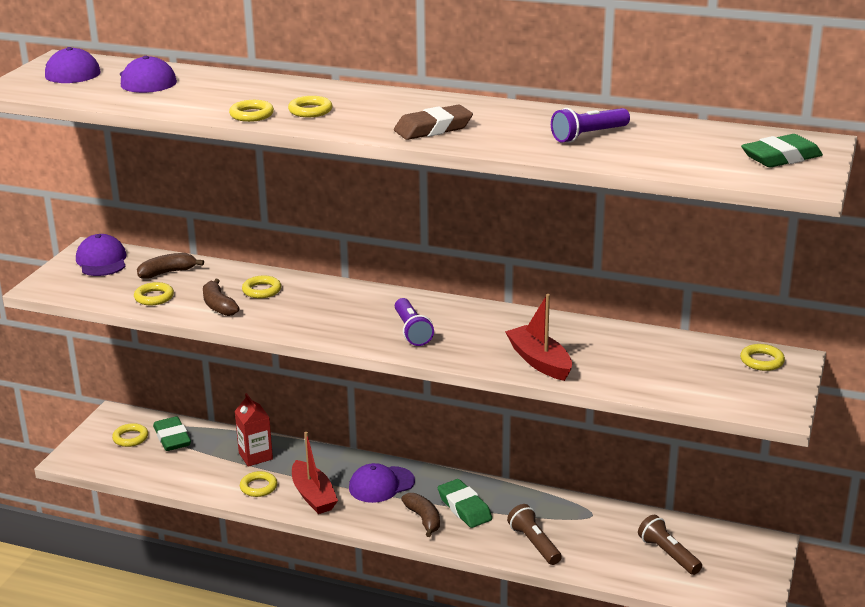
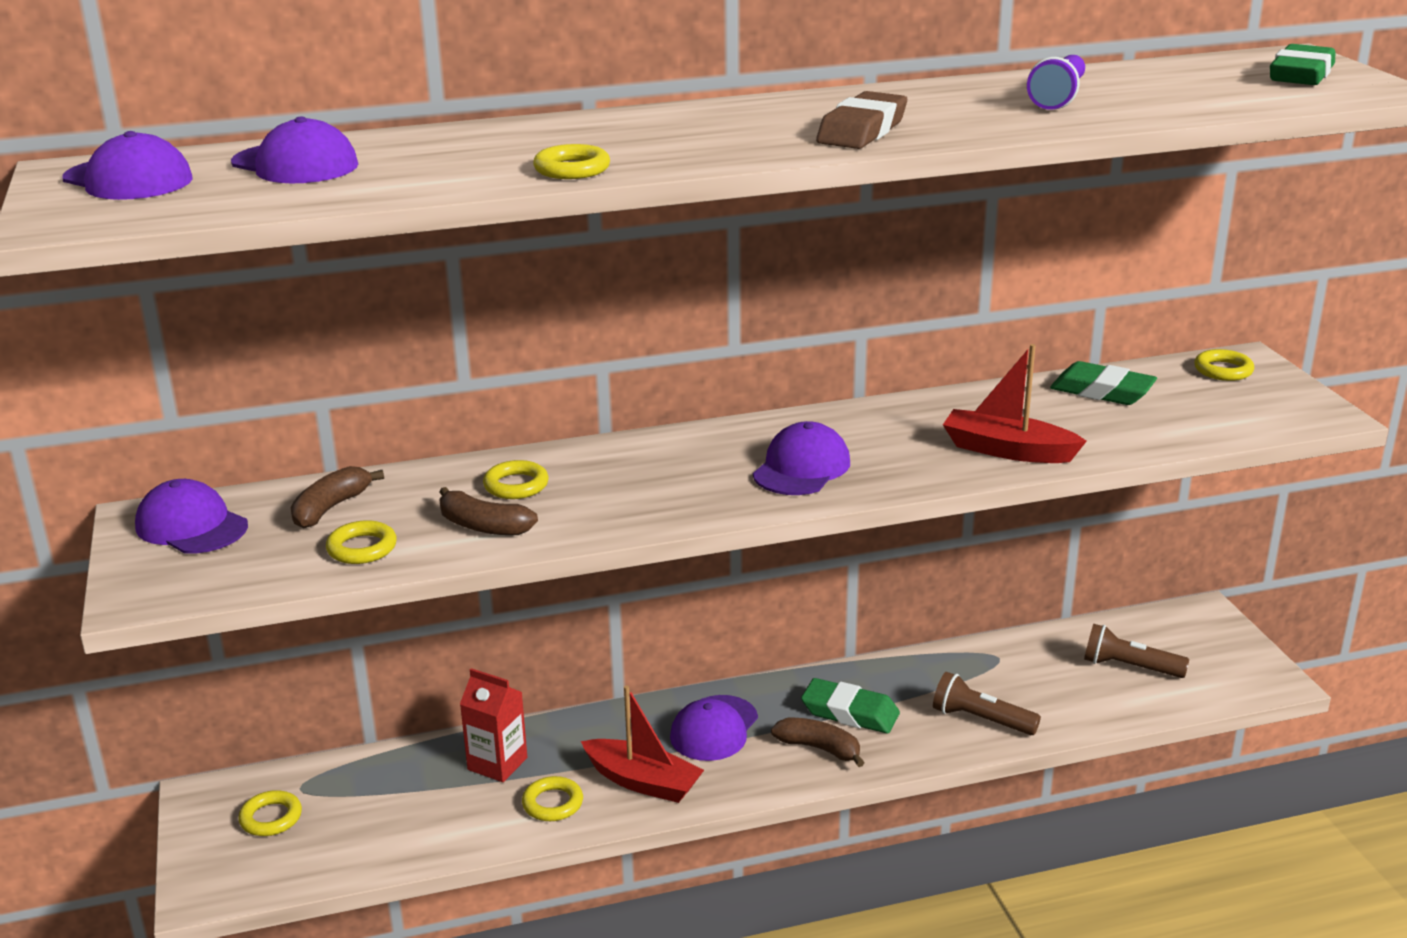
camera: 35 degrees left, 0 degrees up
green eraser [153,416,191,451] -> green eraser moved to [1050,361,1157,405]
yellow ring [288,96,332,117] -> none
purple flashlight [395,298,434,346] -> purple cap [753,421,850,495]

